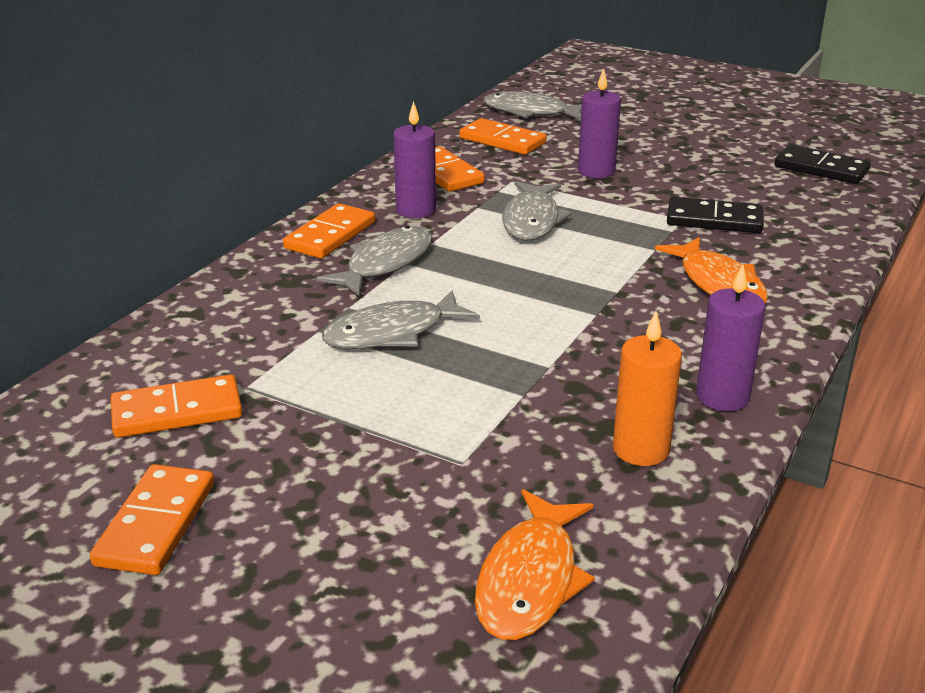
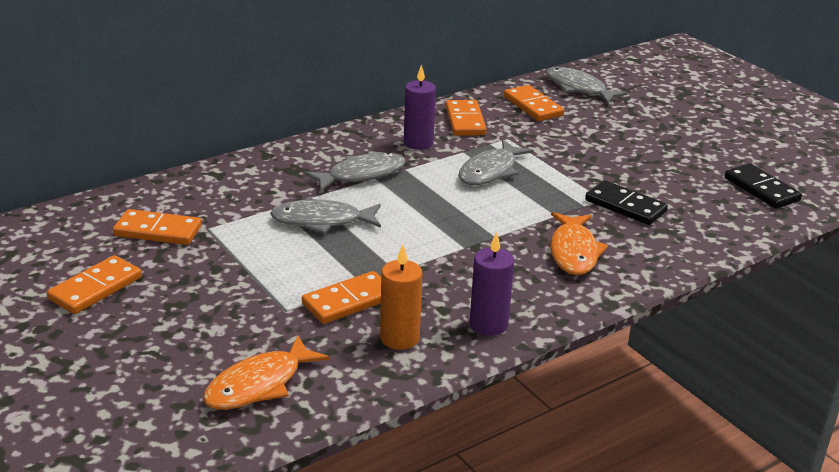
camera: 25 degrees right, 0 degrees up
orange domino [283,203,375,259] -> orange domino moved to [302,271,381,324]
purple candle [578,68,621,178] -> none

